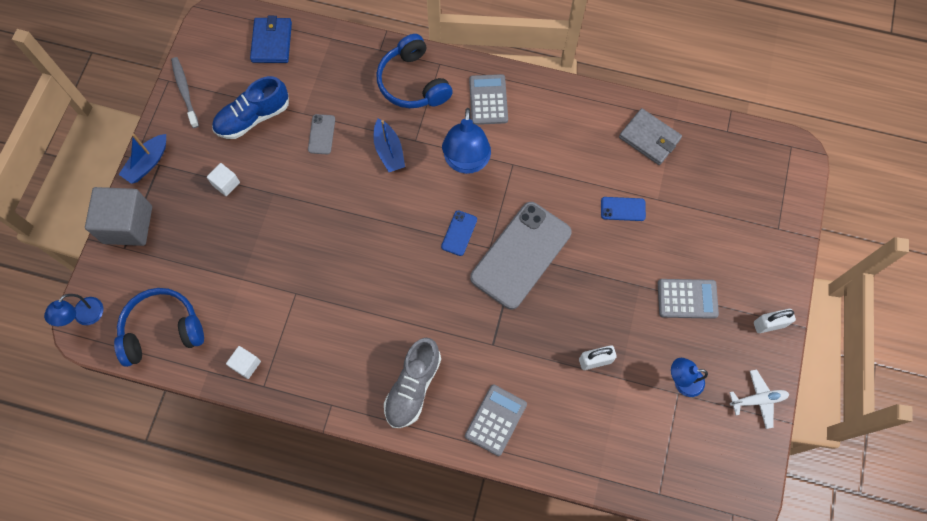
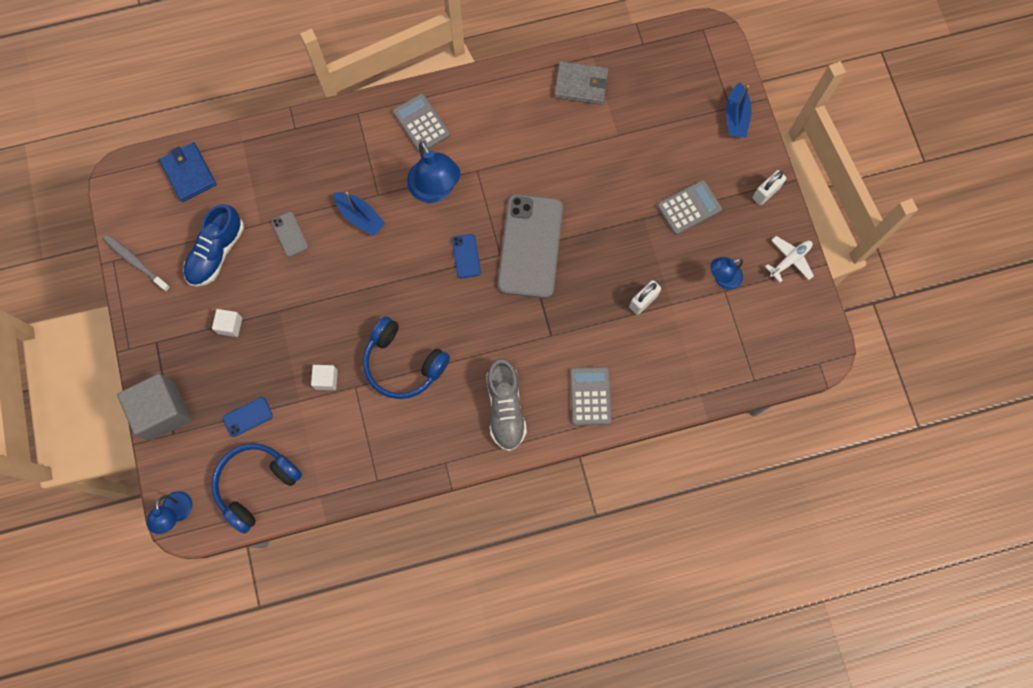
camera: 30 degrees left, 5 degrees up
blue boat [118,134,166,184] -> blue boat moved to [726,82,752,137]
white cube [226,346,261,379] -> white cube moved to [311,365,338,390]
blue headphones [376,34,453,108] -> blue headphones moved to [363,316,450,399]
blue phone [601,197,646,221] -> blue phone moved to [223,397,273,437]

